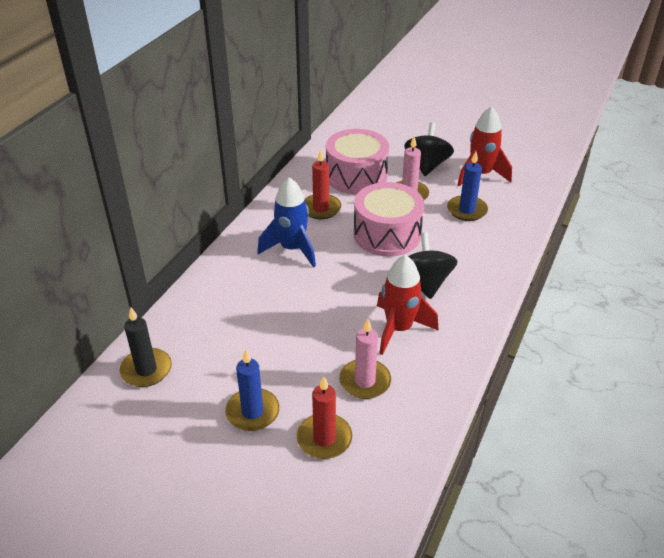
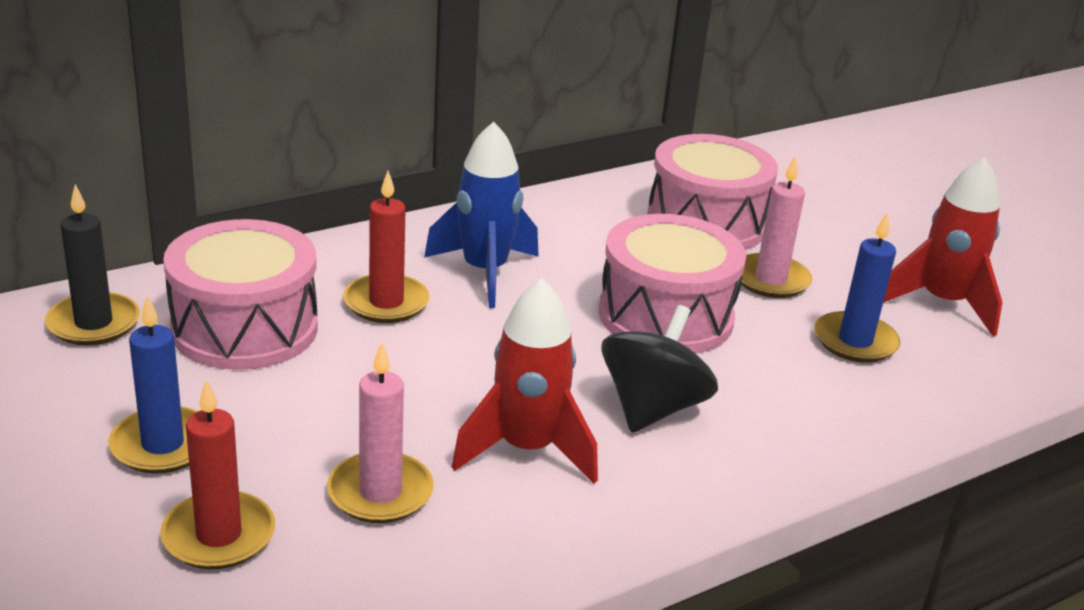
camera: 30 degrees right, 10 degrees down
red candle [305,149,341,219] -> red candle moved to [343,171,429,323]
black spinning top [404,122,454,176] -> none
none -> pink drum [163,219,318,370]

